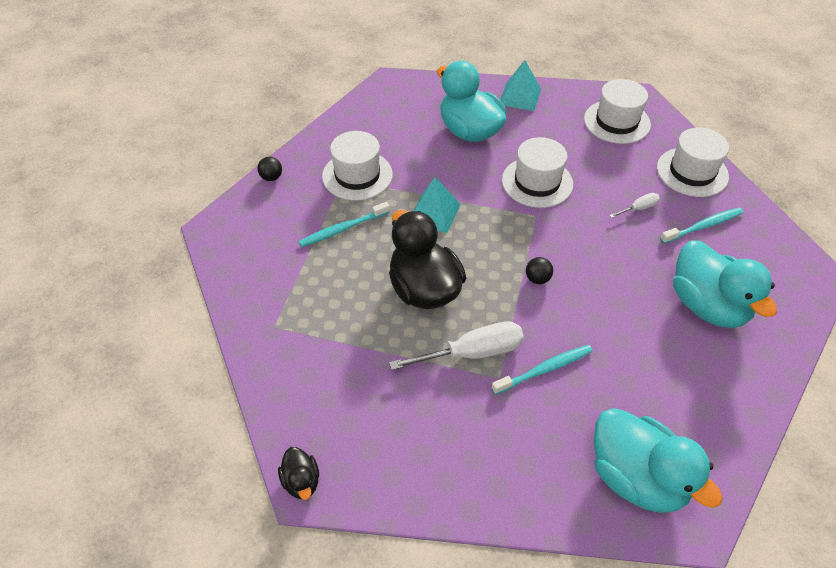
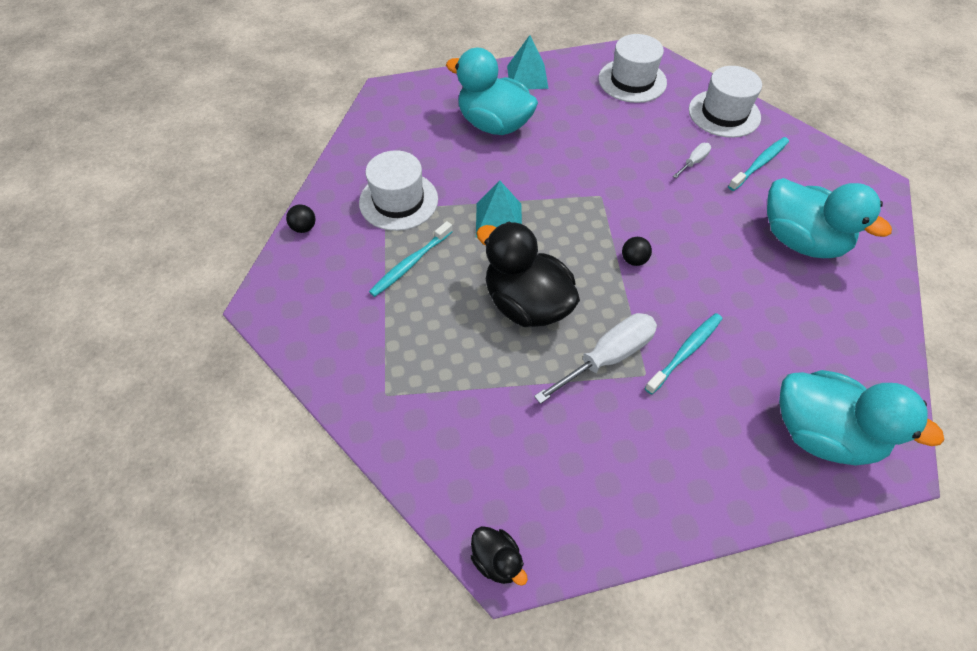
camera: 20 degrees left, 5 degrees up
white hat [502,137,573,208] -> none

